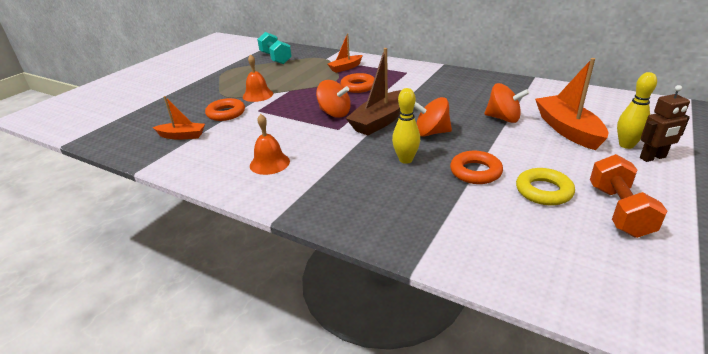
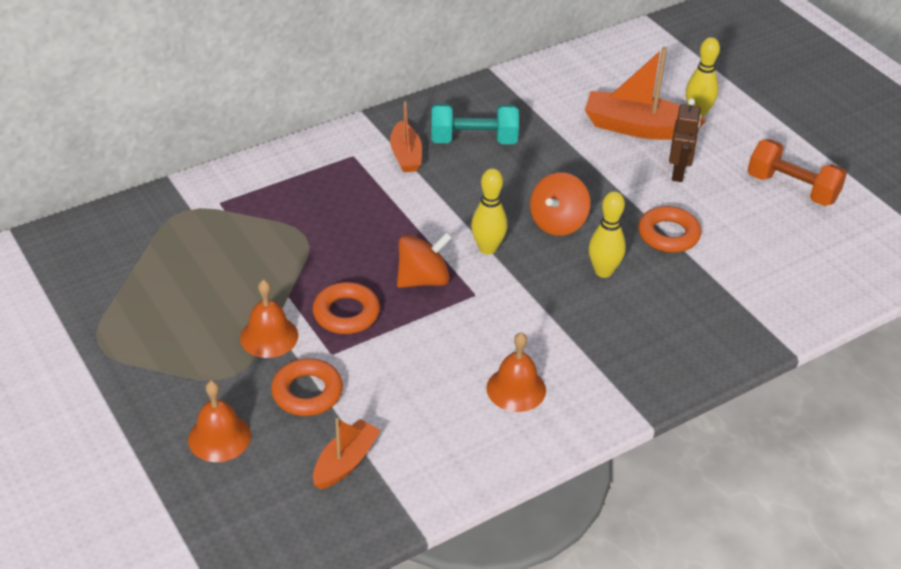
camera: 65 degrees left, 10 degrees up
turquoise dumbbell [257,32,292,64] -> turquoise dumbbell moved to [431,104,519,144]
orange boat [327,33,363,73] -> orange boat moved to [390,101,422,172]
orange ring [340,73,375,93] -> orange ring moved to [313,282,380,334]
brown boat [346,48,401,135] -> yellow bowling pin [471,168,507,255]
orange spinning top [484,83,529,123] -> none
yellow ring [516,168,575,205] -> none
brown robot [640,85,690,162] -> brown robot moved to [669,98,701,182]
none -> orange bell [188,380,251,462]

